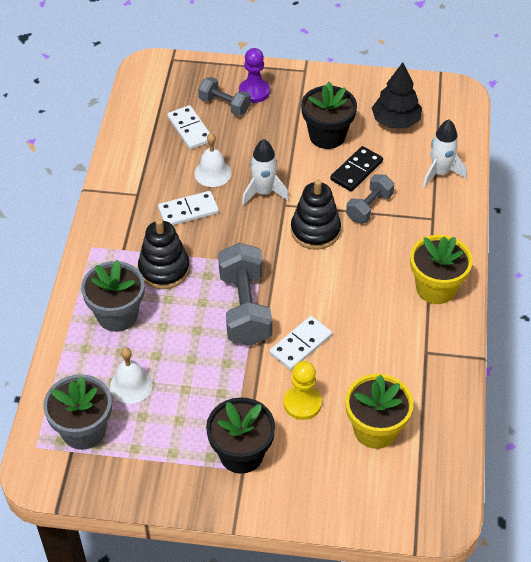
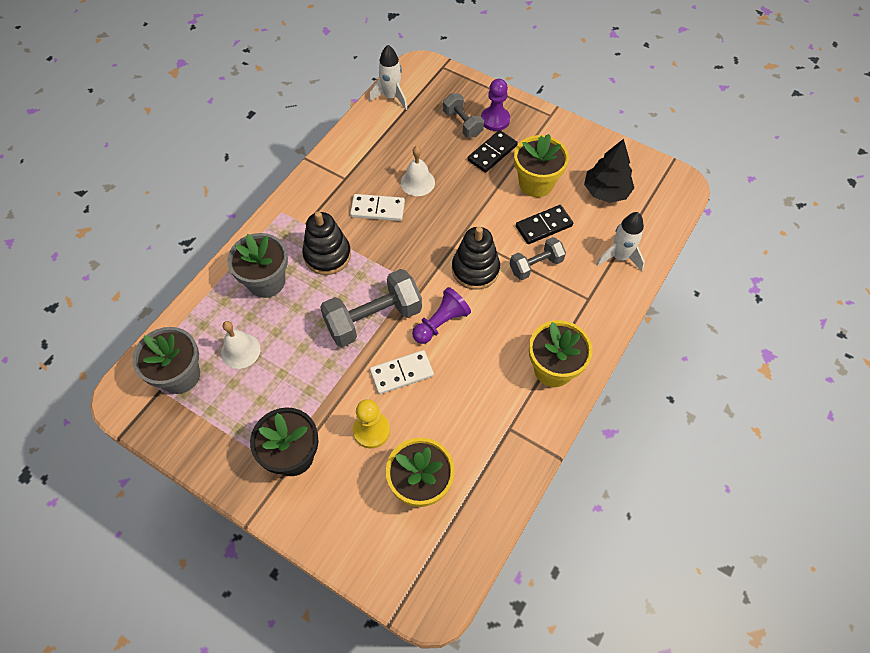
camera: 25 degrees right, 10 degrees up
white domino [167,105,210,150] -> none
grey dumbbell [218,243,272,346] -> grey dumbbell turned 45 degrees clockwise [320,269,422,347]
white rocket [242,139,289,206] -> white rocket moved to [369,45,407,110]
black flower pot [301,82,357,149] -> yellow flower pot [514,134,569,197]
none -> purple pawn [412,287,471,344]
none -> black domino [468,130,518,173]

